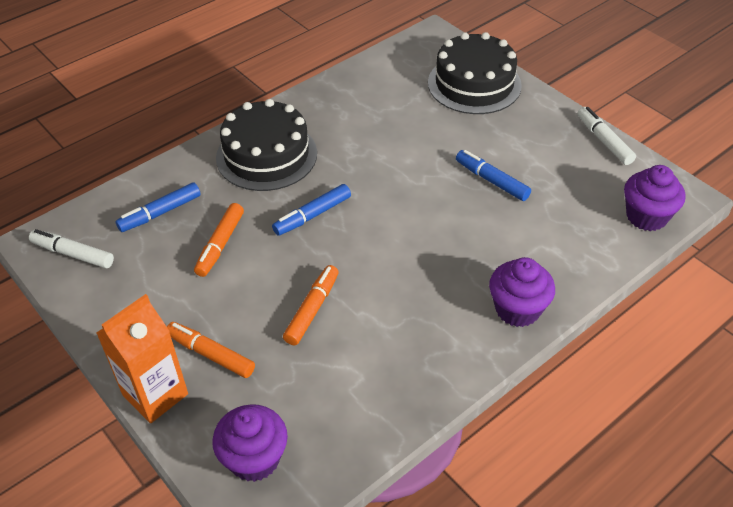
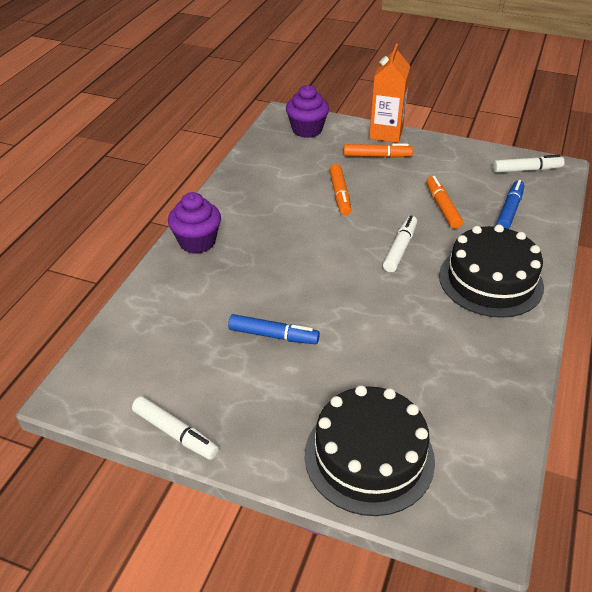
camera: 150 degrees right, 5 degrees down
blue marker [272,184,351,236] -> white marker [383,216,417,272]
purple cupcake [624,165,685,231] -> none

